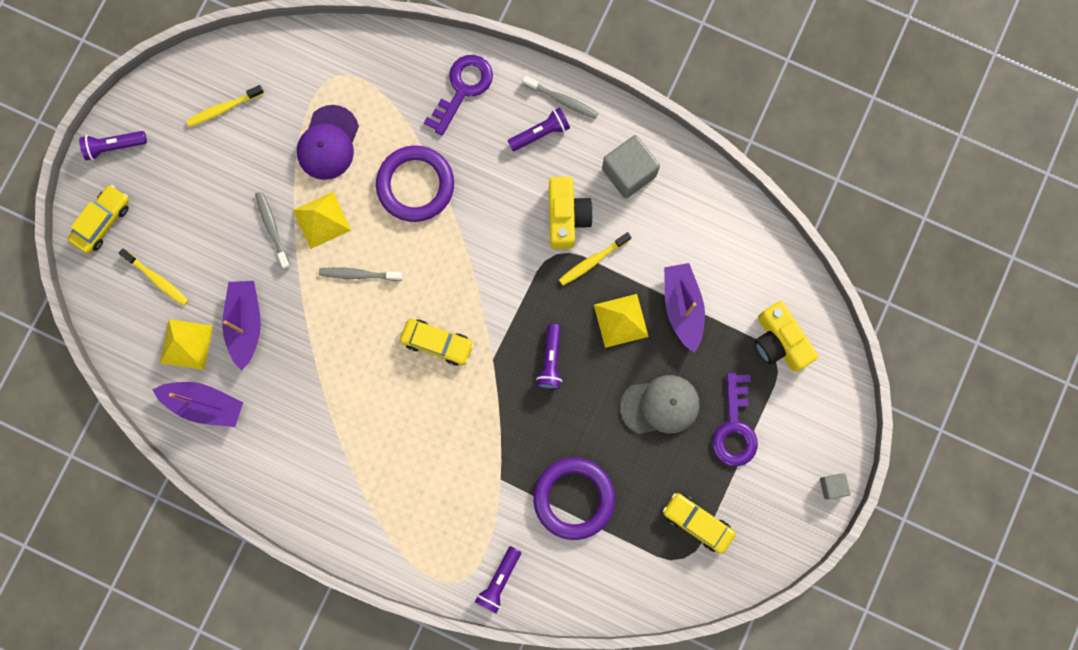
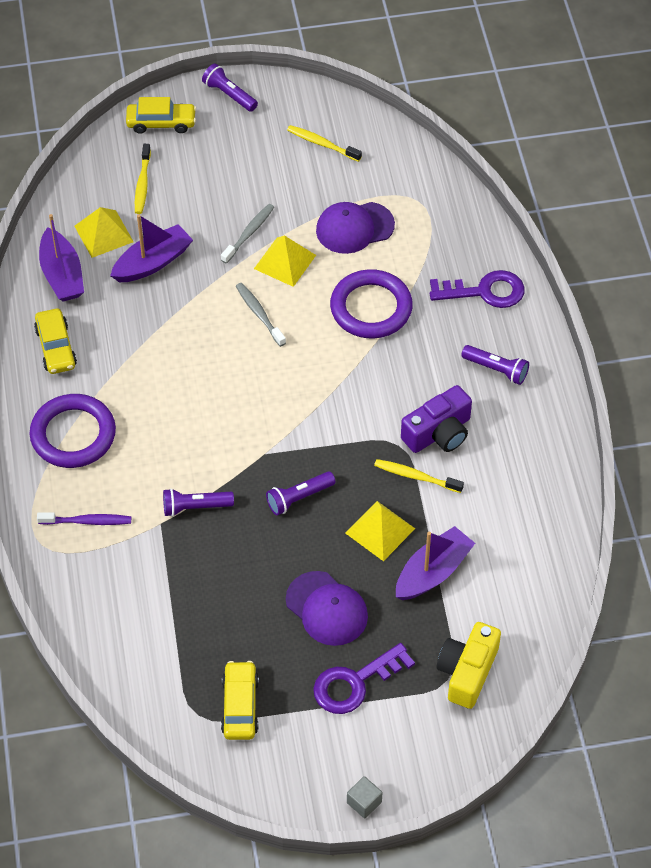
camera: 55 degrees right, 25 degrees down
yellow car [400,319,474,366] -> yellow car moved to [34,309,77,374]
purple flashlight [475,546,521,613] -> purple flashlight moved to [163,488,234,517]
grey toothbrush [523,75,598,119] -> none
purple ring [533,458,615,540] -> purple ring moved to [29,394,116,468]
yellow camera [549,177,593,249] -> purple camera [401,385,472,453]
grey cube [602,135,660,199] -> none
grey cap [620,375,699,434] -> purple cap [286,571,368,646]
none -> purple toothbrush [37,512,131,525]

